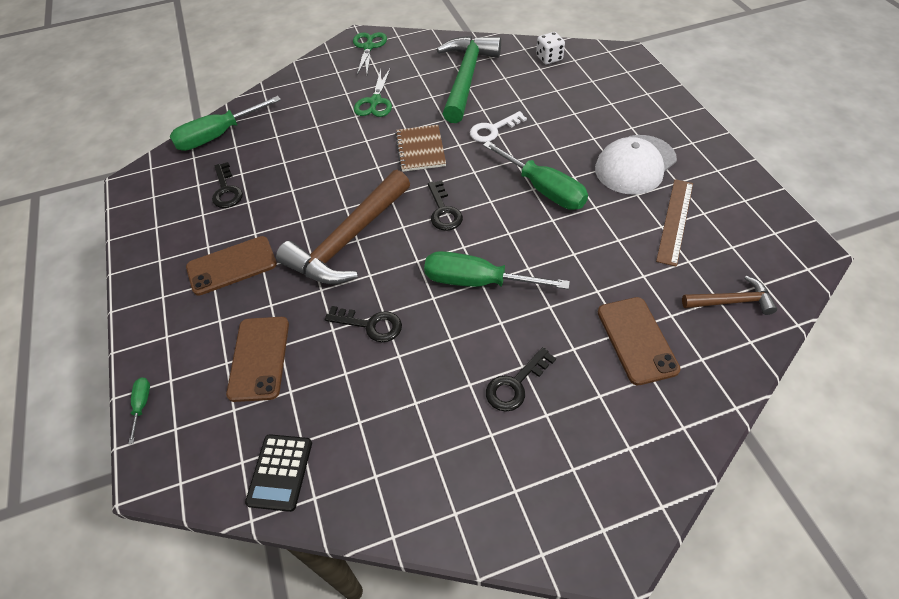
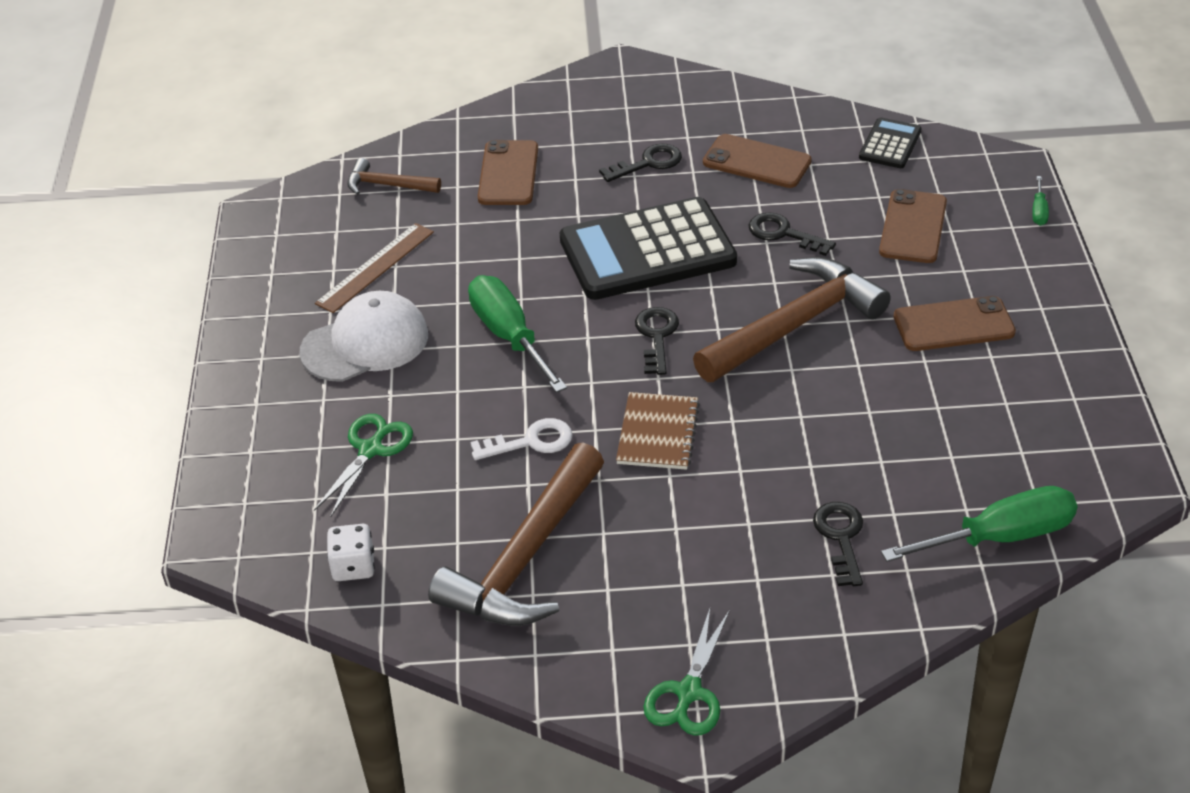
camera: 165 degrees left, 10 degrees down
black key [212,162,243,208] -> black key moved to [813,502,863,586]
green scissors [354,68,392,117] -> green scissors moved to [314,414,413,518]
green screwdriver [424,251,570,289] -> black calculator [560,197,737,300]
green hammer [436,36,501,123] -> brown hammer [428,442,604,626]
none -> brown phone [703,134,812,188]

